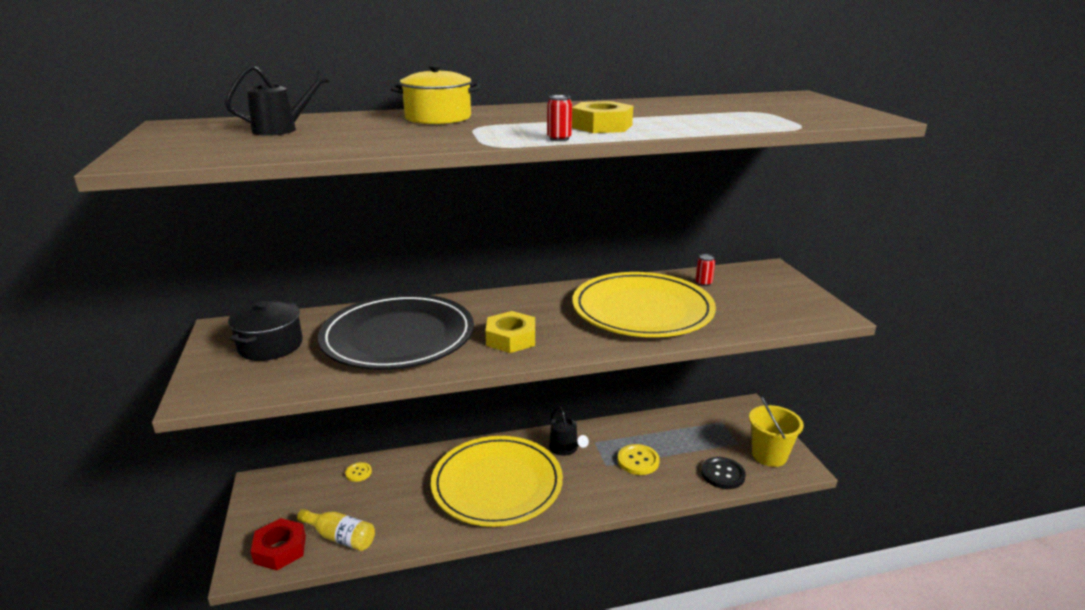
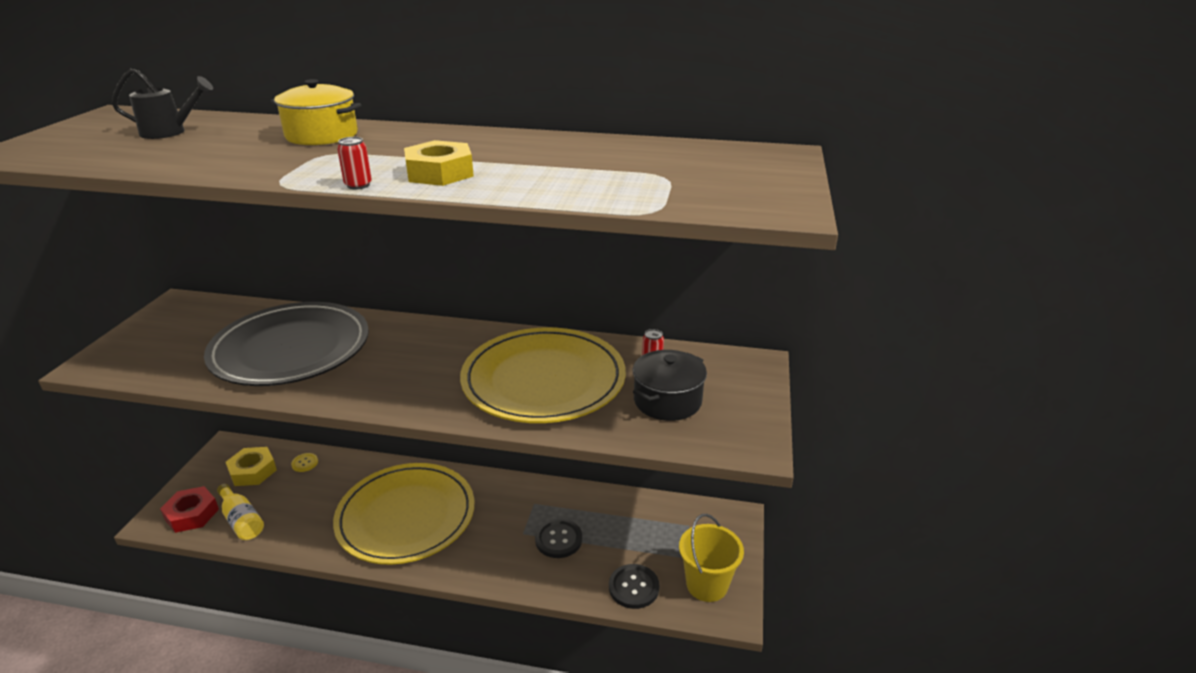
camera: 25 degrees right, 5 degrees up
black pot [228,300,303,361] -> black pot moved to [633,350,707,421]
yellow nut [486,311,535,353] -> yellow nut moved to [225,447,277,486]
black watering can [549,406,589,456] -> none
yellow button [618,444,660,475] -> black button [535,519,582,558]

